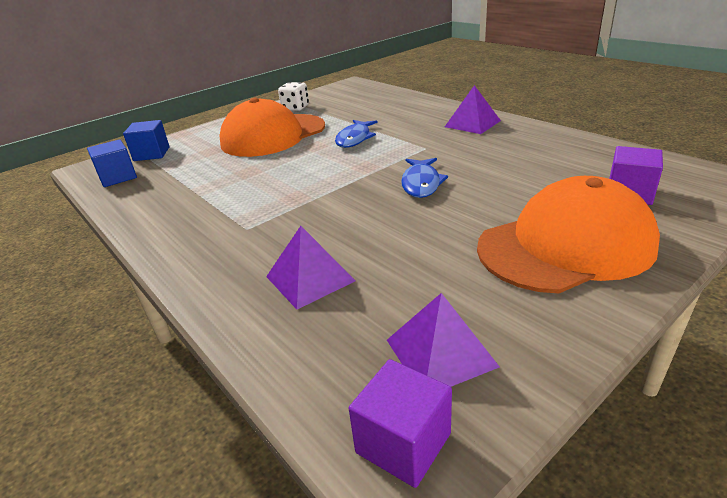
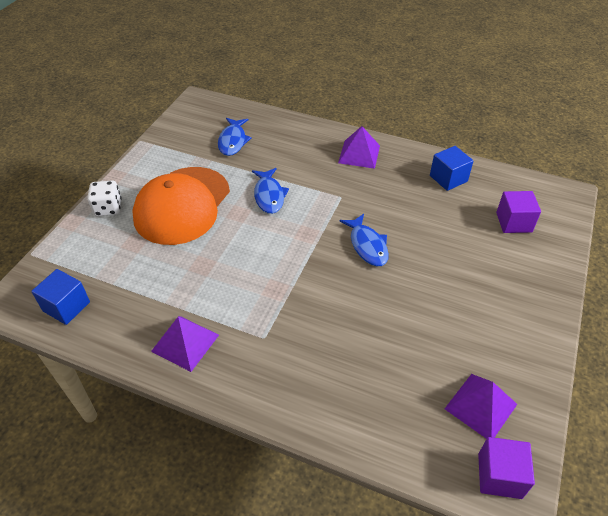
camera: 30 degrees left, 15 degrees up
blue cube [123,120,170,161] -> blue cube moved to [430,146,474,191]
purple pyramid [266,226,356,309] -> purple pyramid moved to [151,316,219,372]
white dice [278,82,309,111] -> white dice moved to [87,181,122,216]
orange cap [477,176,660,293] -> none
none -> blue fish [218,118,252,156]

